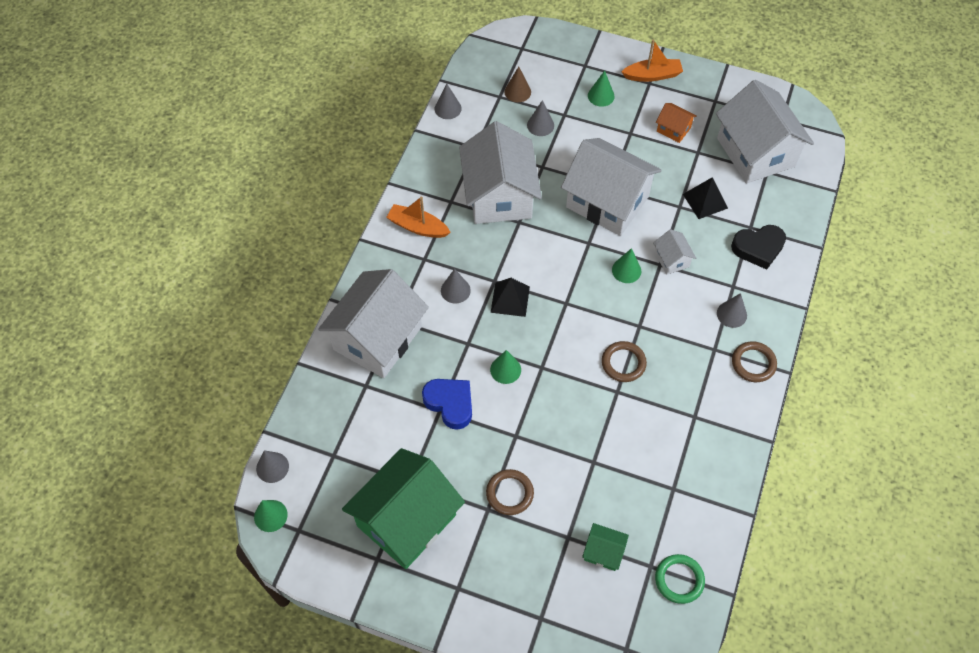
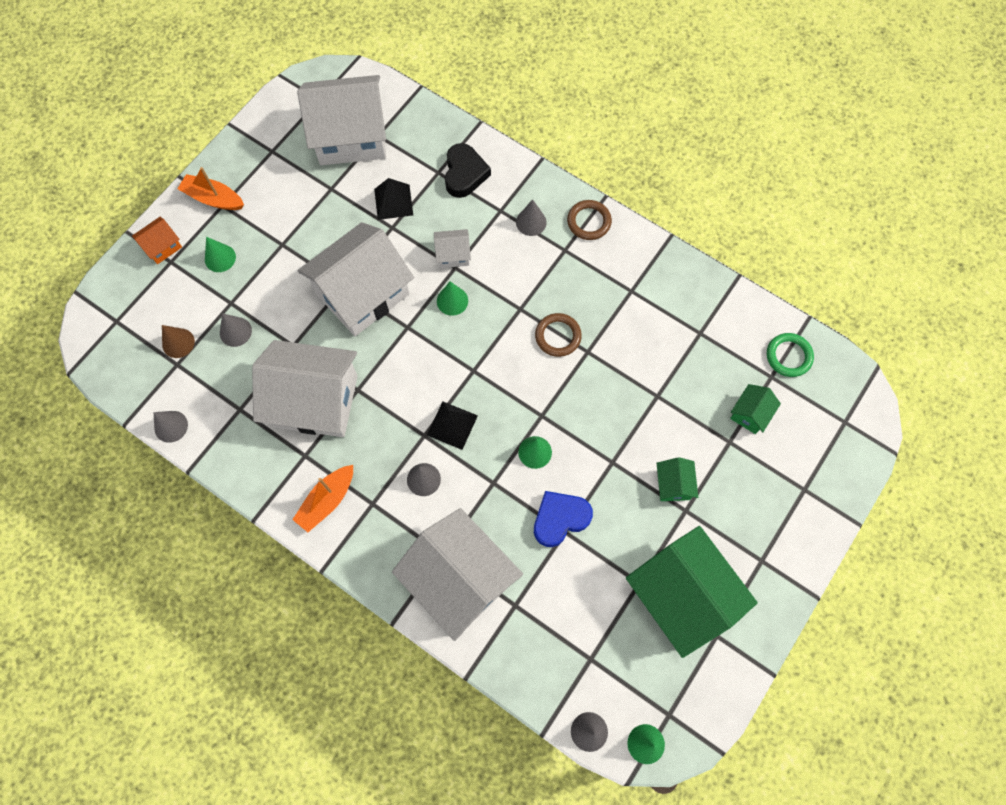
camera: 75 degrees left, 10 degrees up
brown ring [486,469,534,515] -> green house [657,457,698,501]
orange boat [621,40,683,82] -> orange boat turned 75 degrees counterclockwise [177,167,244,210]
orange house [656,103,697,143] -> orange house moved to [132,216,182,264]

